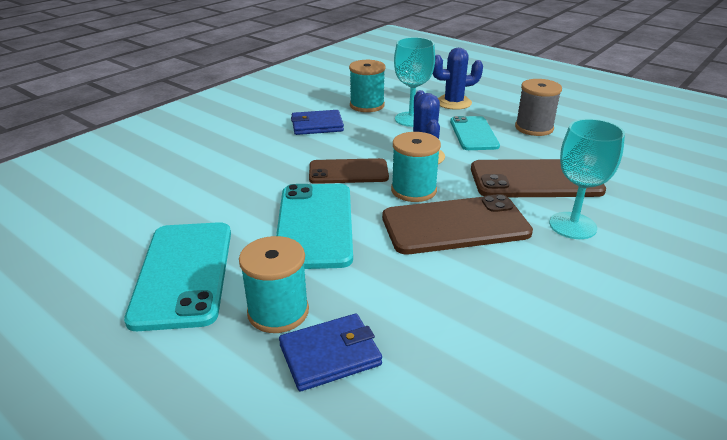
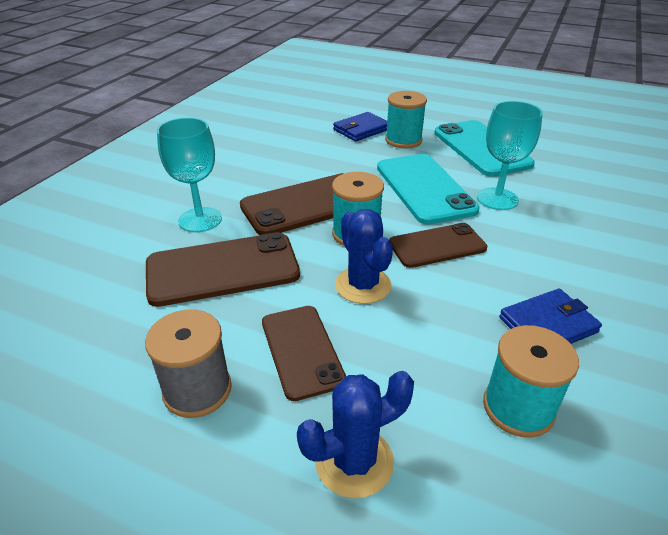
camera: 165 degrees right, 5 degrees up
turquoise goblet [394,37,435,127] -> turquoise goblet moved to [477,101,543,210]
turquoise phone [450,116,500,150] -> brown phone [262,306,346,401]

